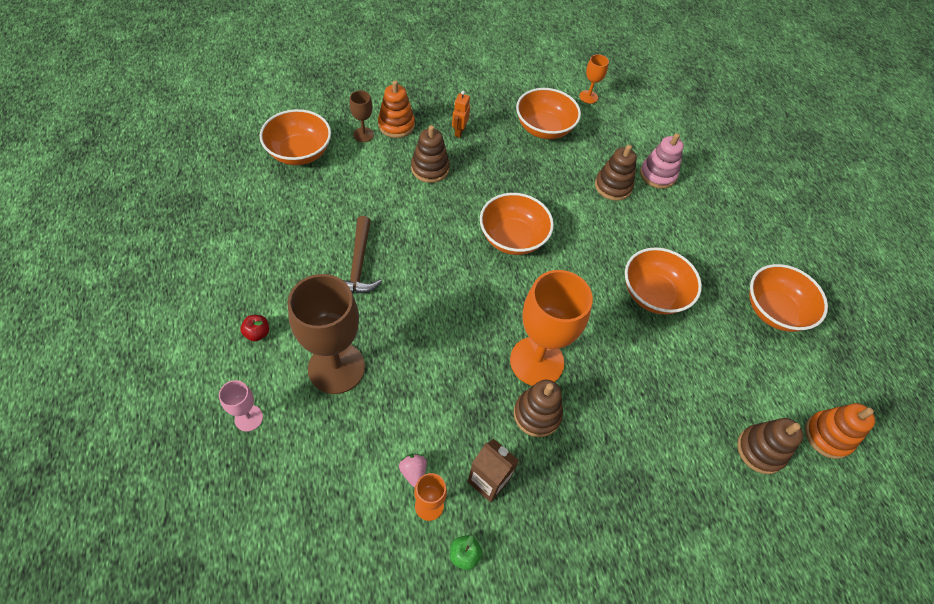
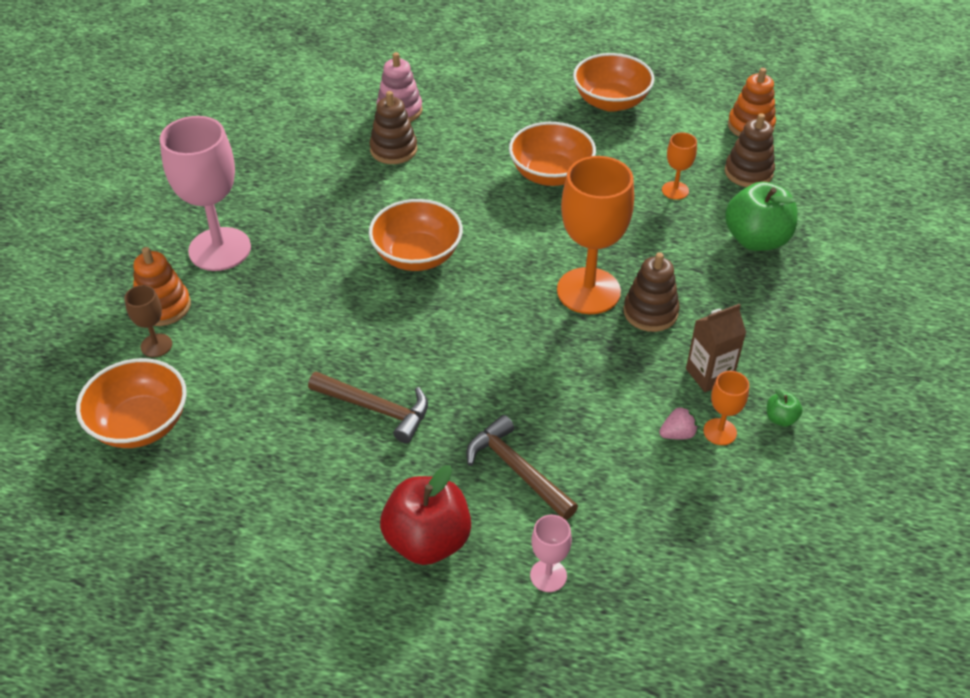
camera: 60 degrees left, 10 degrees down
red apple [240,315,269,341] -> red apple [380,465,471,565], size x2.32
brown goblet [288,274,365,394] -> brown hammer [466,415,578,520]
pink strawberry [399,454,427,488] -> pink strawberry turned 150 degrees clockwise [659,407,698,440]
brown stacking toy [411,125,450,183] -> none
orange robot [452,91,470,138] -> pink goblet [160,116,251,271]
orange bowl [516,88,581,139] -> none
orange goblet [579,54,609,104] -> orange goblet moved to [662,132,697,200]
none -> green apple [725,182,798,251]

